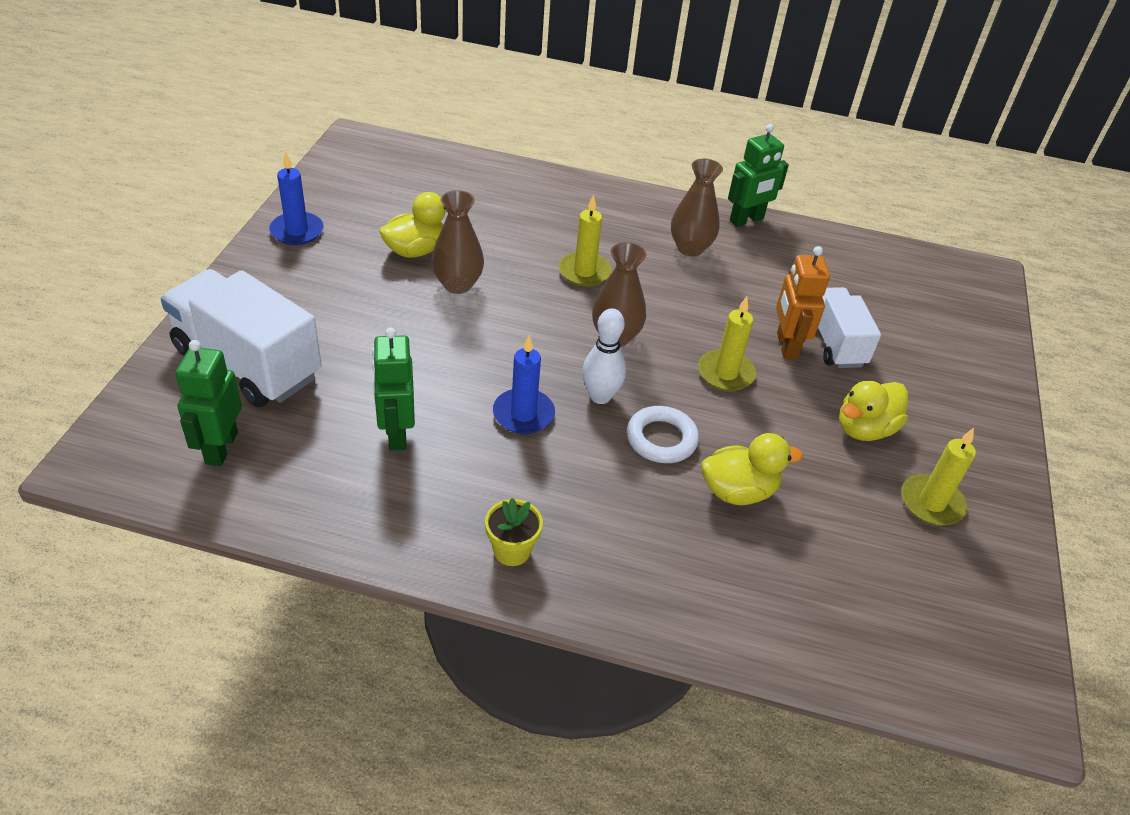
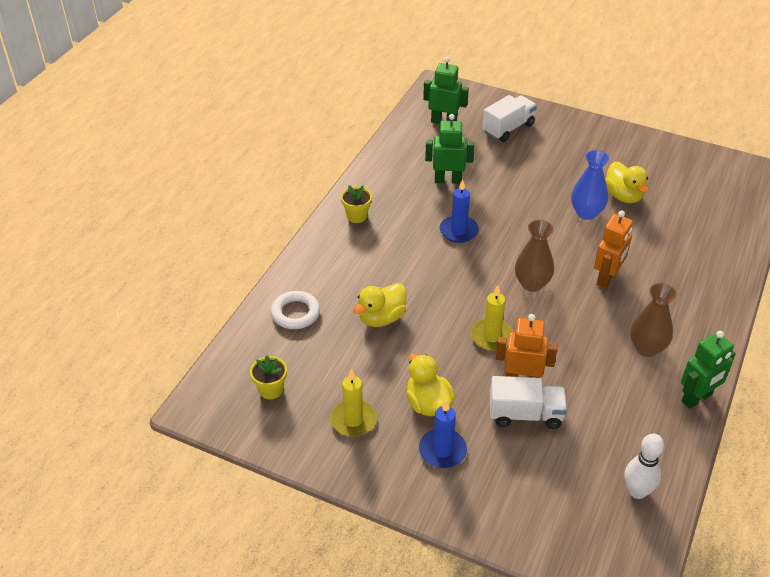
camera: 105 degrees right, 0 degrees up
white truck [161,269,322,407] -> white truck [482,95,537,142], size x0.62
blue candle [269,152,324,245] -> blue candle moved to [419,400,467,468]
brown vase [431,190,484,294] -> blue vase [571,150,609,220]
yellow candle [559,194,612,287] -> orange robot [594,210,633,289]
white bowling pin [582,308,626,404] -> white bowling pin moved to [625,434,664,499]
white ring [627,406,699,463] -> white ring moved to [271,291,320,329]
yellow duck [702,433,803,505] -> yellow duck turned 45 degrees clockwise [353,283,407,327]
green robot [728,124,789,227] -> green robot turned 105 degrees counterclockwise [681,331,736,409]
none -> yellow flower pot [250,355,287,399]

